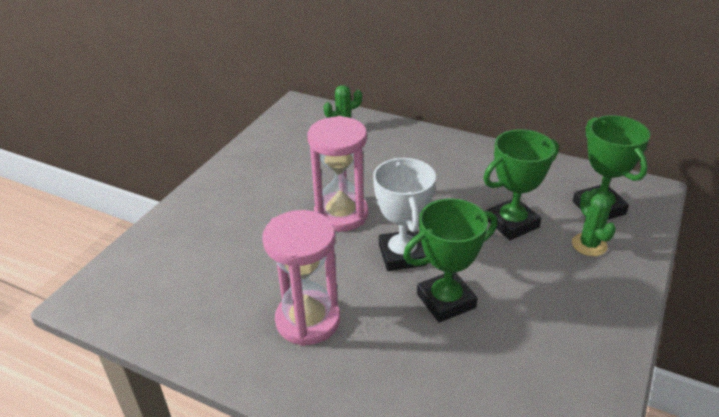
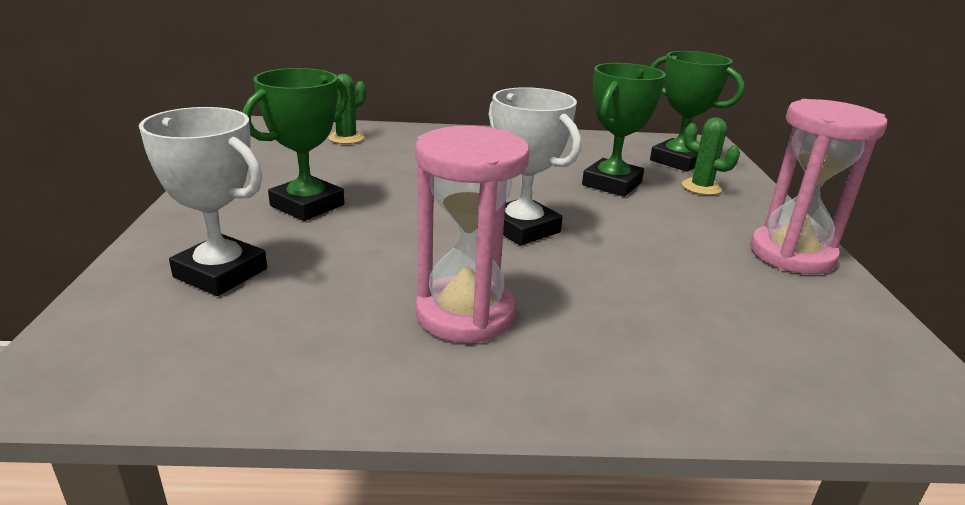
camera: 30 degrees left, 10 degrees down
pink hourglass [307,116,368,232] -> pink hourglass moved to [750,99,887,274]
green trophy [403,198,497,323] -> green trophy moved to [243,68,348,221]
none -> white trophy [139,107,267,296]

